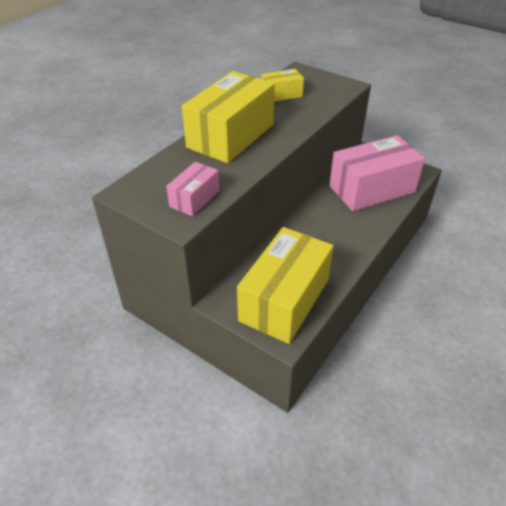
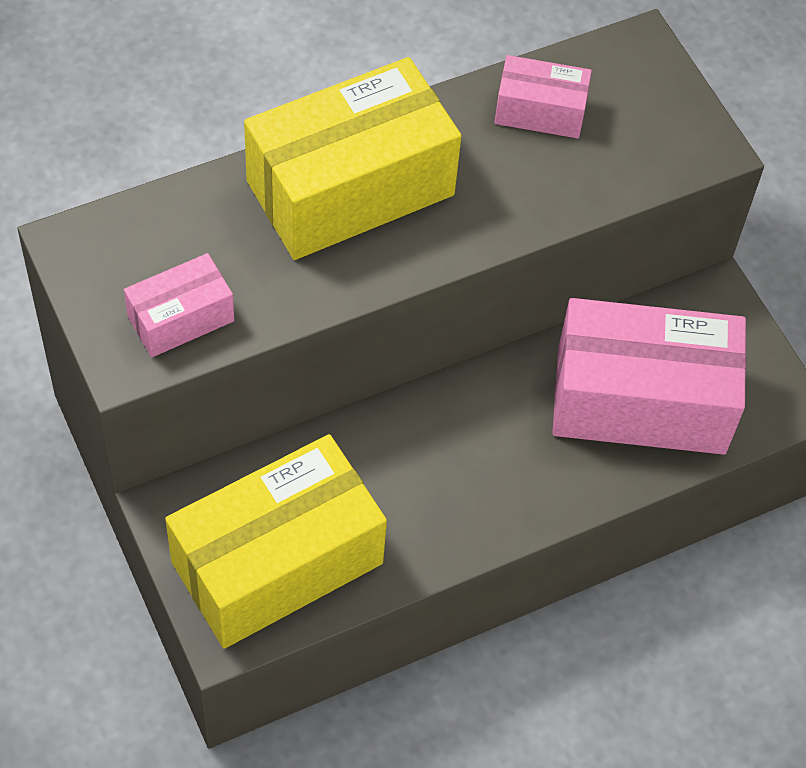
camera: 25 degrees right, 15 degrees up
yellow box [261,69,304,102] -> pink box [494,55,592,139]

